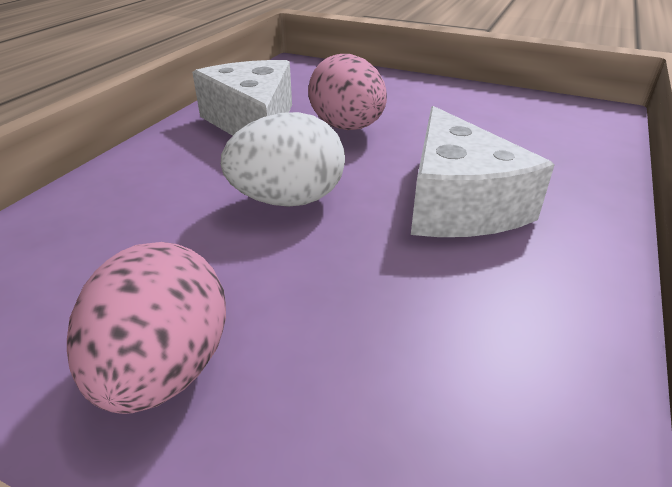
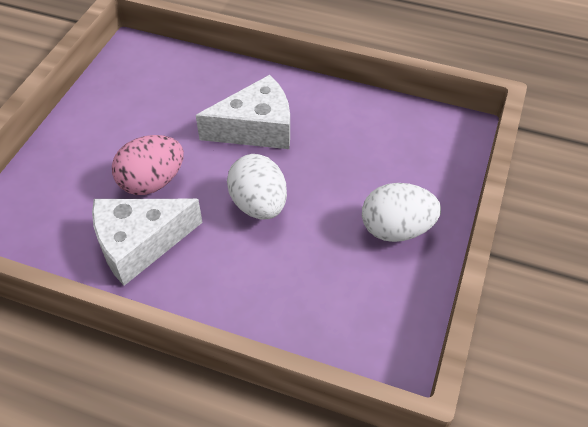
camera: 95 degrees left, 15 degrees up
pink egg [67,242,226,414] -> white egg [362,183,441,242]

